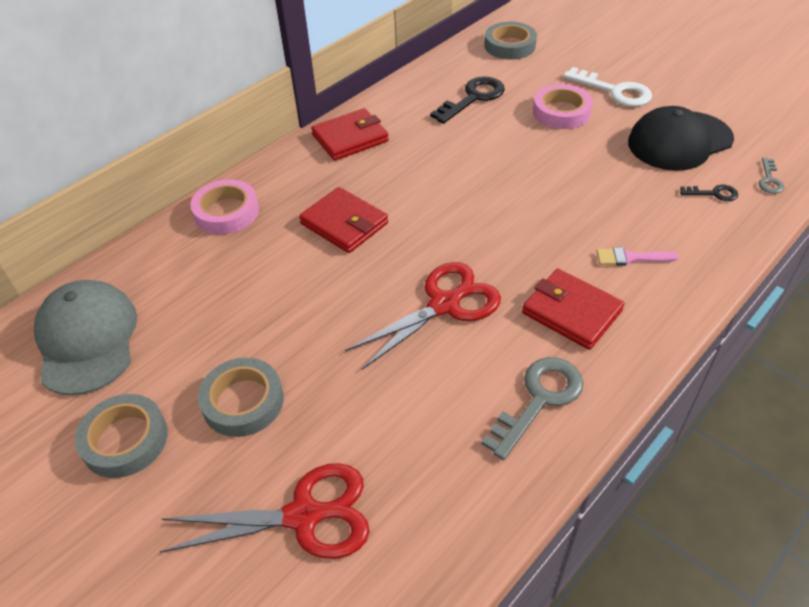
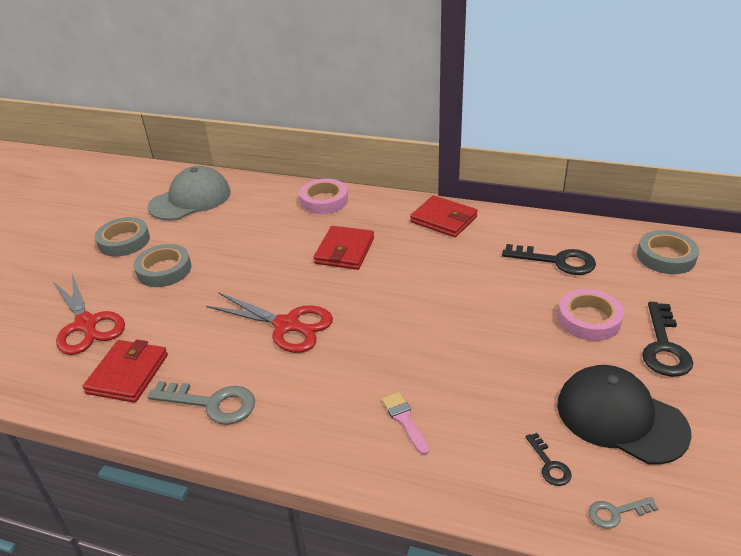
camera: 65 degrees right, 10 degrees down
red wallet [522,268,624,350] -> red wallet moved to [82,339,168,403]
white key [563,67,652,107] -> black key [642,302,693,377]

